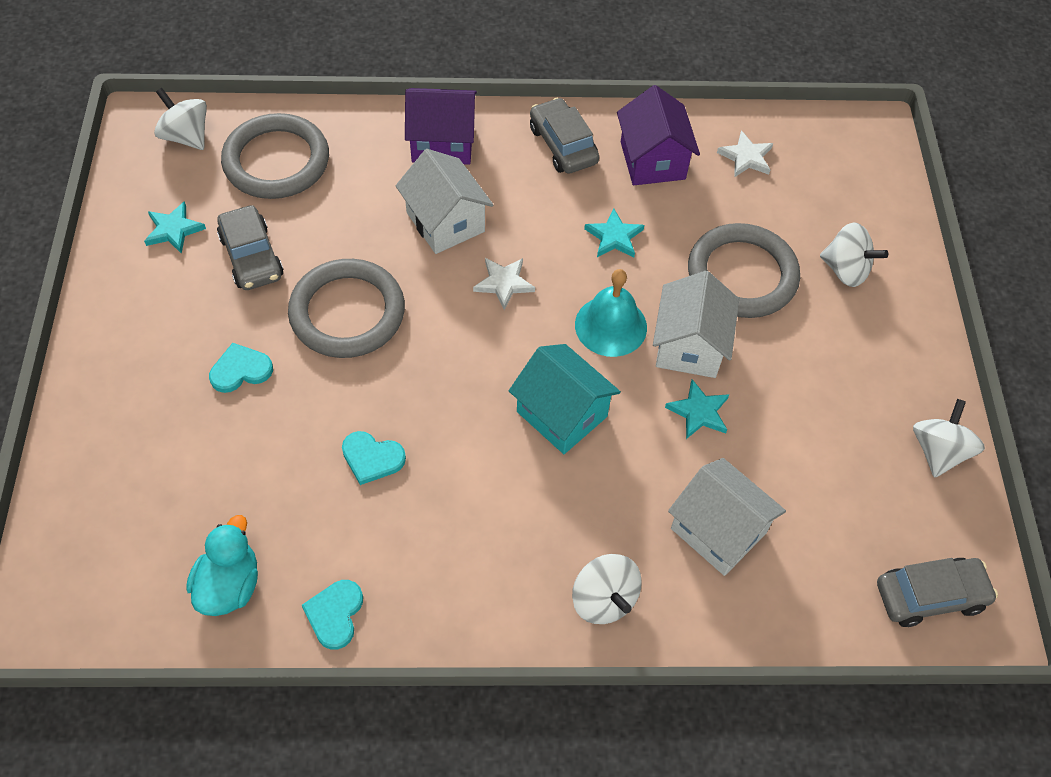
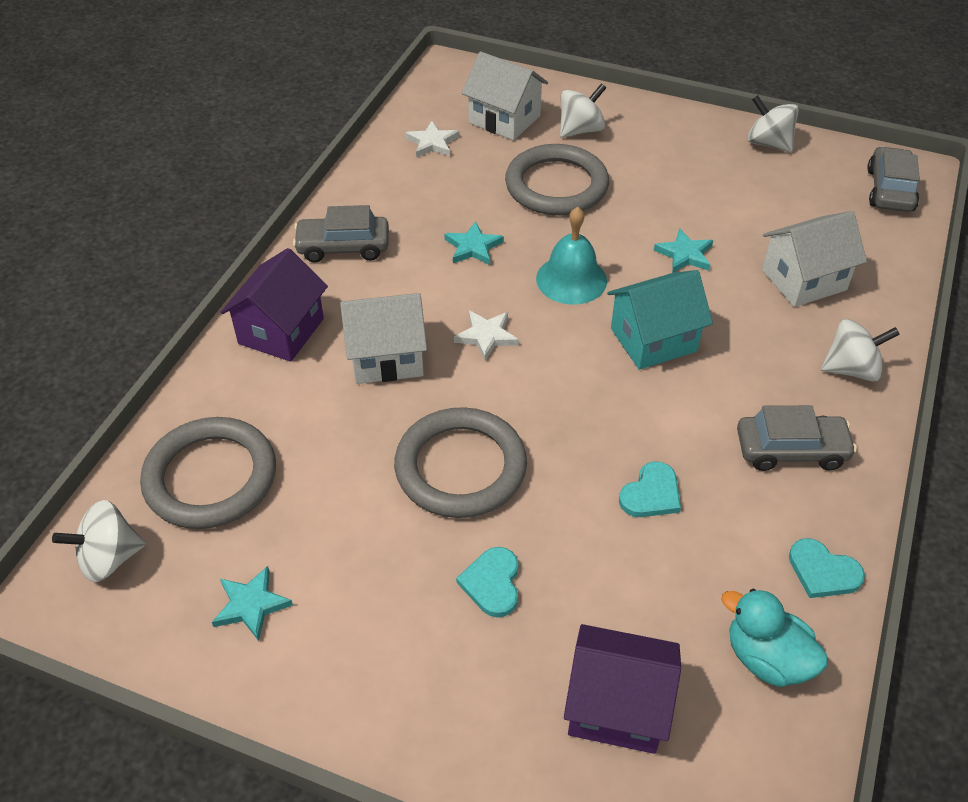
camera: 65 degrees left, 10 degrees down
grey car [217,205,283,290] -> grey car moved to [737,405,857,471]
purple house [617,85,700,185] -> purple house moved to [564,624,681,754]
white house [653,271,739,378] -> white house moved to [462,51,548,140]

